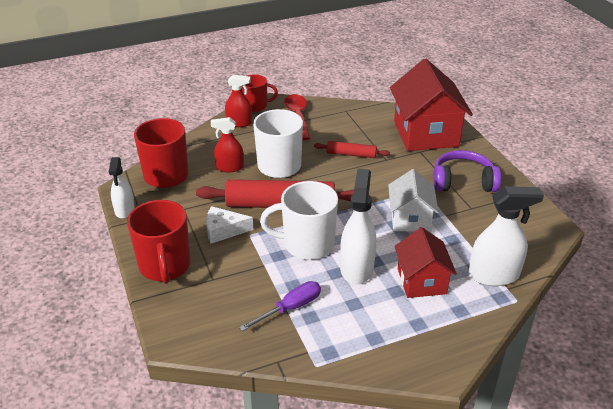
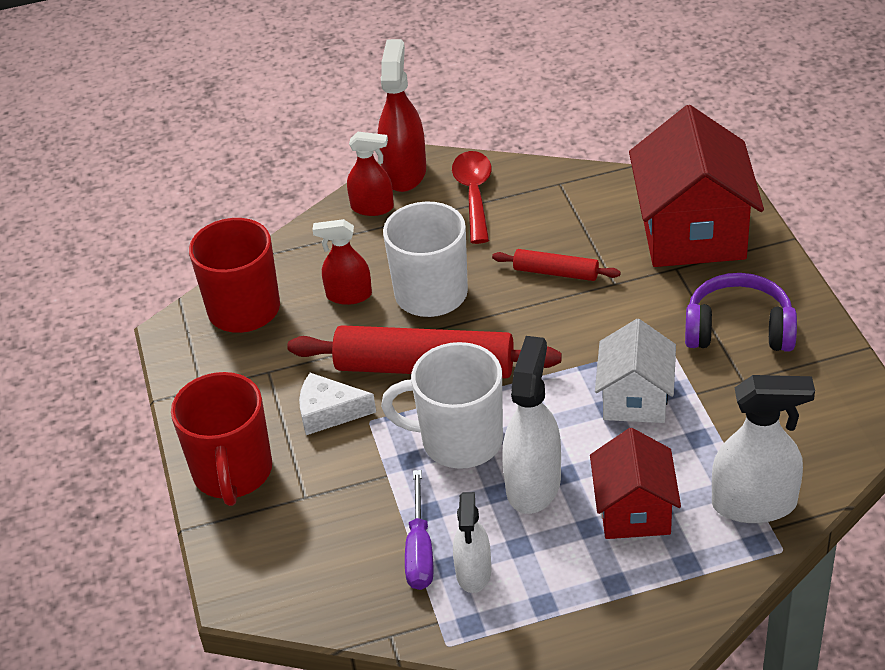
camera: 10 degrees right, 5 degrees up
white spray bottle [109,157,134,219] -> white spray bottle moved to [453,492,491,593]
purple screwdriver [239,281,321,331] -> purple screwdriver turned 120 degrees clockwise [405,470,433,590]
red mug [242,74,278,112] -> red spray bottle [378,39,426,192]

